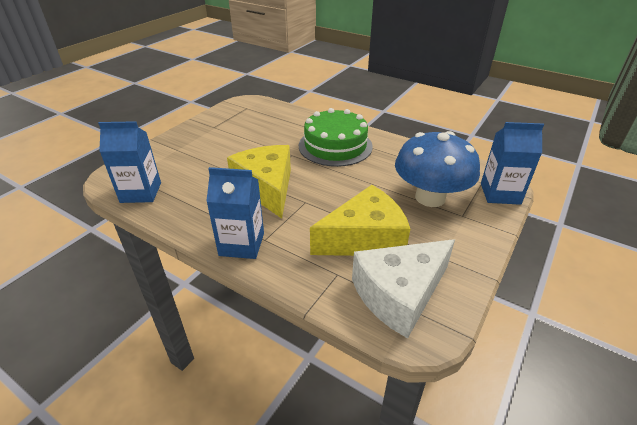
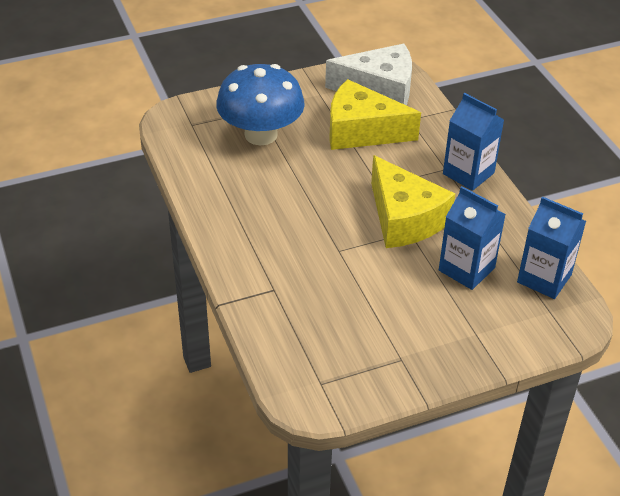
camera: 145 degrees left, 5 degrees up
yellow cheese [227,145,291,219] -> yellow cheese turned 45 degrees counterclockwise [371,155,455,248]
green cake [299,108,373,167] -> none
blue carton [481,122,544,205] -> blue carton moved to [439,186,506,290]

